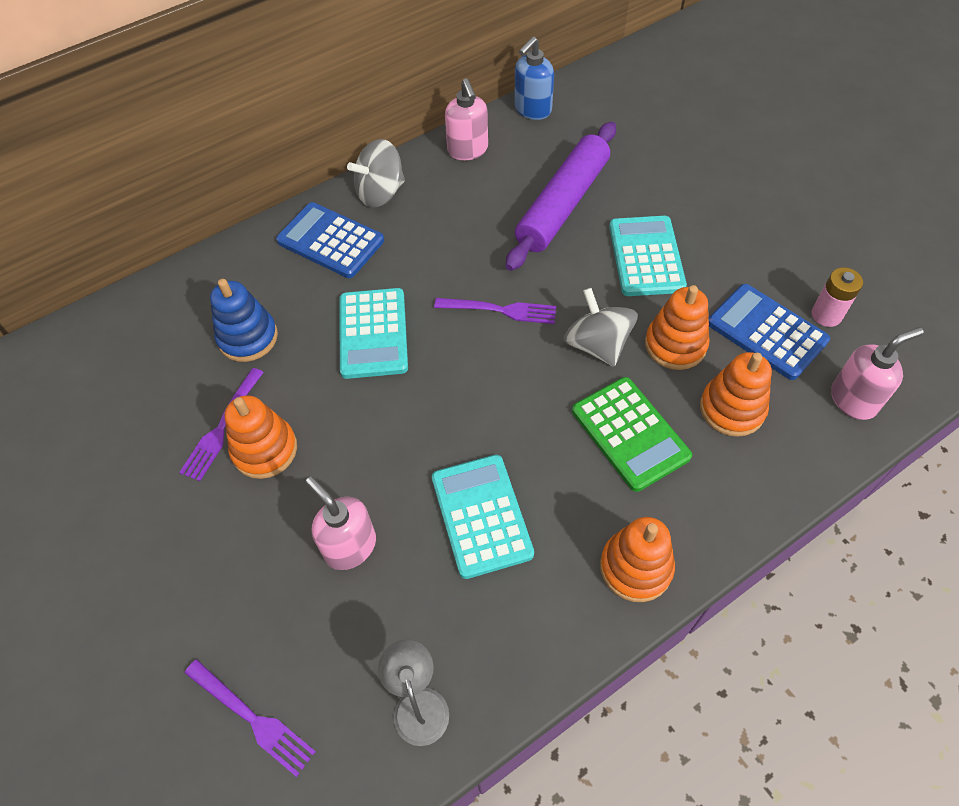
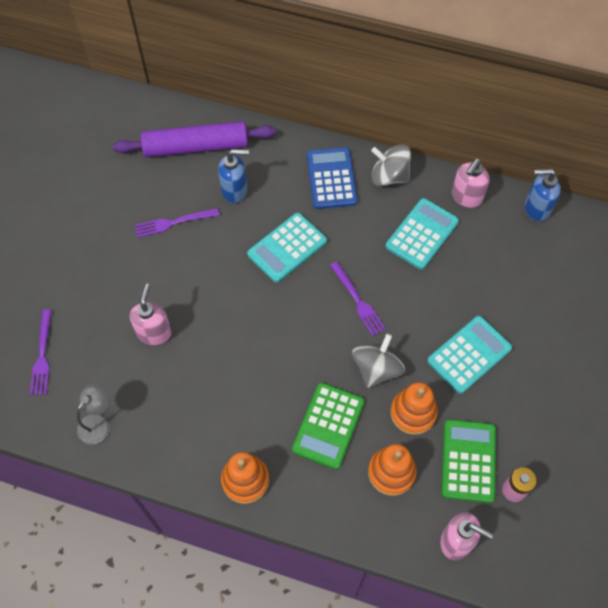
camera: 50 degrees right, 5 degrees up
blue stacking toy [210,279,278,362] -> blue soap dispenser [218,149,249,203]
orange stacking toy [225,395,297,479] -> none
turquoise calculator [432,455,534,579] -> turquoise calculator moved to [386,198,459,270]
purple rolling pin [506,122,616,271] -> purple rolling pin moved to [113,121,276,157]
blue calculator [708,284,830,380] -> green calculator [441,419,496,503]

